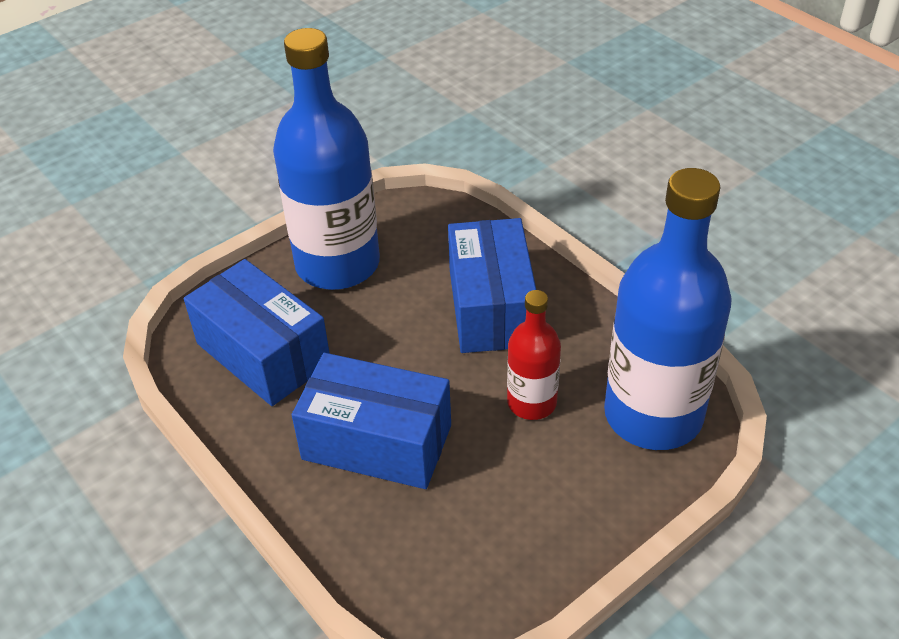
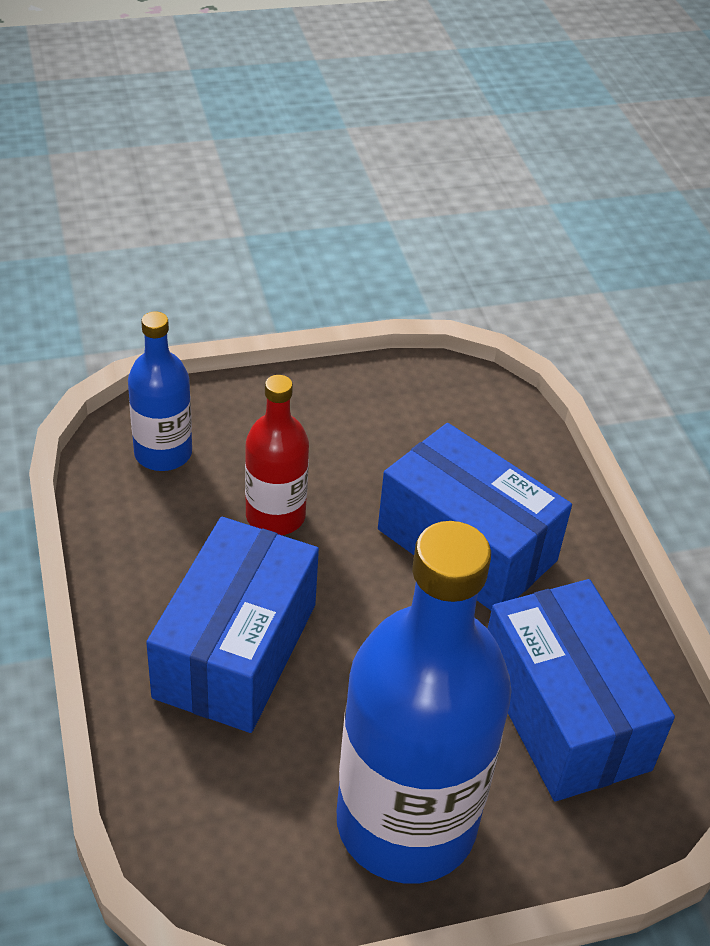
camera: 160 degrees left, 0 degrees up
blue bottle [604,168,732,450] -> blue bottle [128,311,192,471], size x0.51

